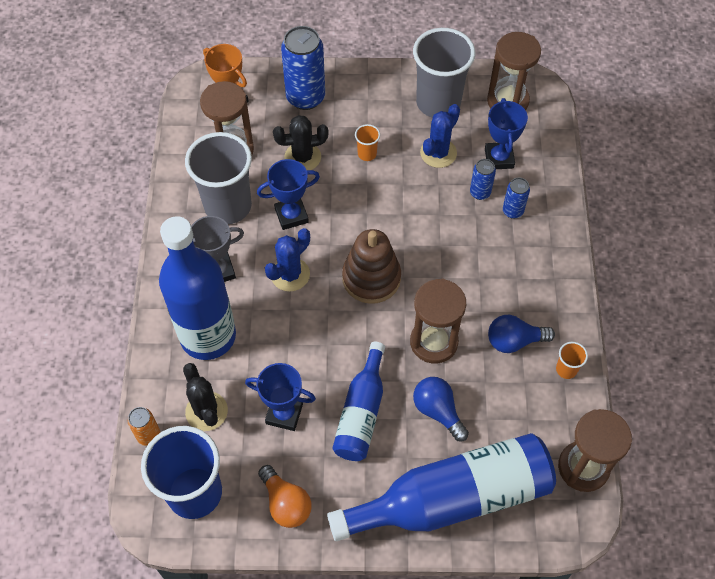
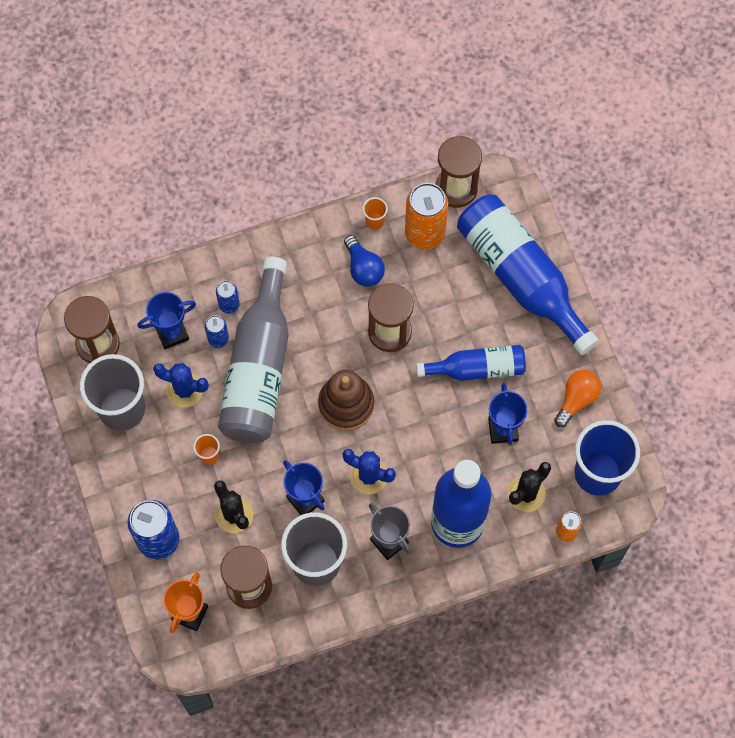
camera: 110 degrees left, 10 degrees up
blue light bulb [413,377,469,442] -> none
none -> grey bottle [218,257,289,443]
none -> orange can [405,183,448,250]

